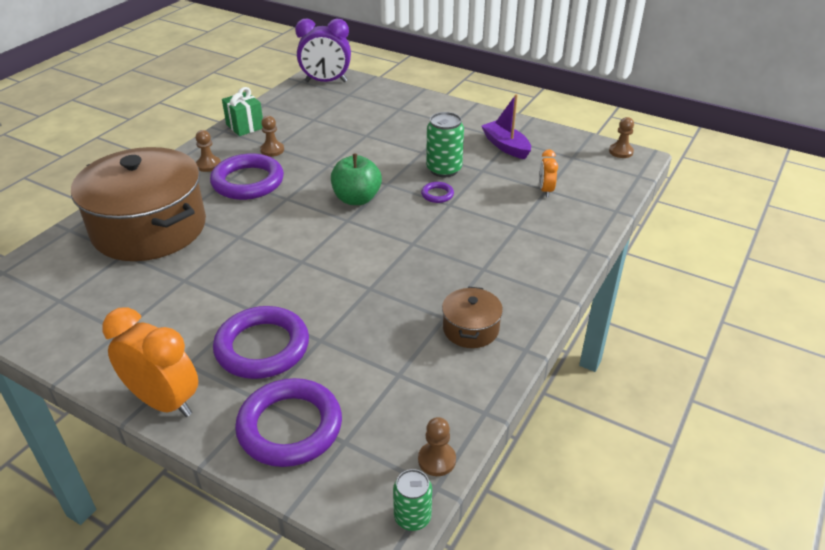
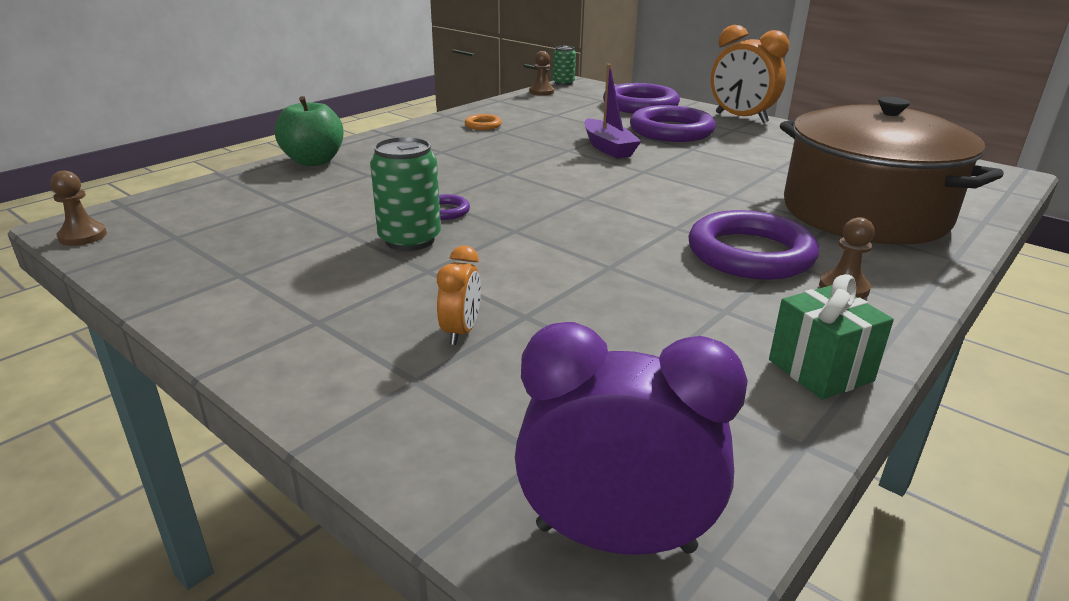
camera: 170 degrees left, 10 degrees down
brown pawn [260,116,284,157] -> none
green apple [331,154,382,205] -> green apple moved to [275,96,344,166]
brown pot [442,286,503,348] -> orange ring [465,114,502,130]
purple boat [481,94,531,159] -> purple boat moved to [584,64,641,159]
orange clock [539,149,558,197] -> orange clock moved to [437,245,481,345]

